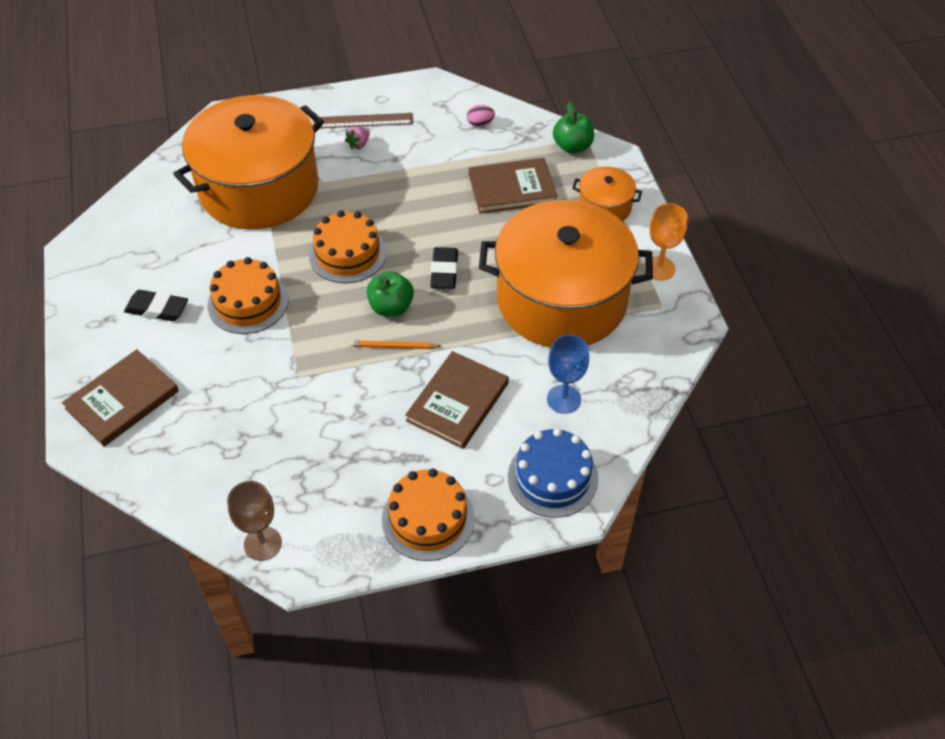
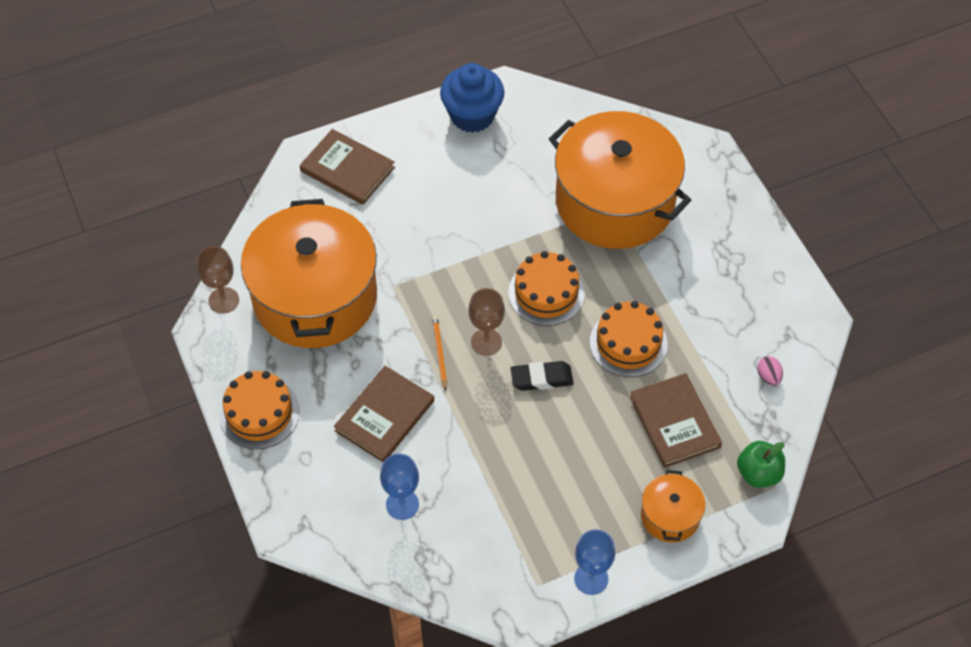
camera: 80 degrees right, 5 degrees up
black eraser [124,290,188,321] -> none
orange cake [208,257,289,334] -> orange cake moved to [590,301,668,377]
brown ruler [313,113,413,128] -> none
pink strawberry [345,127,370,150] -> none
green apple [366,271,414,317] -> brown goblet [468,288,505,356]
brown book [405,351,509,449] -> brown book turned 75 degrees counterclockwise [334,366,434,462]
orange pot [479,200,653,347] -> orange pot moved to [241,199,377,348]
blue cake [508,428,598,518] -> none
orange goblet [644,203,688,281] -> blue goblet [574,529,615,595]
none -> blue cupcake [440,63,504,133]

